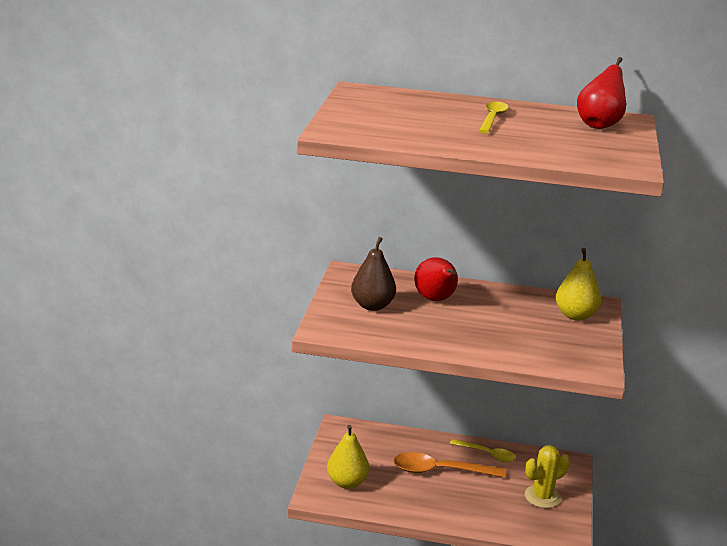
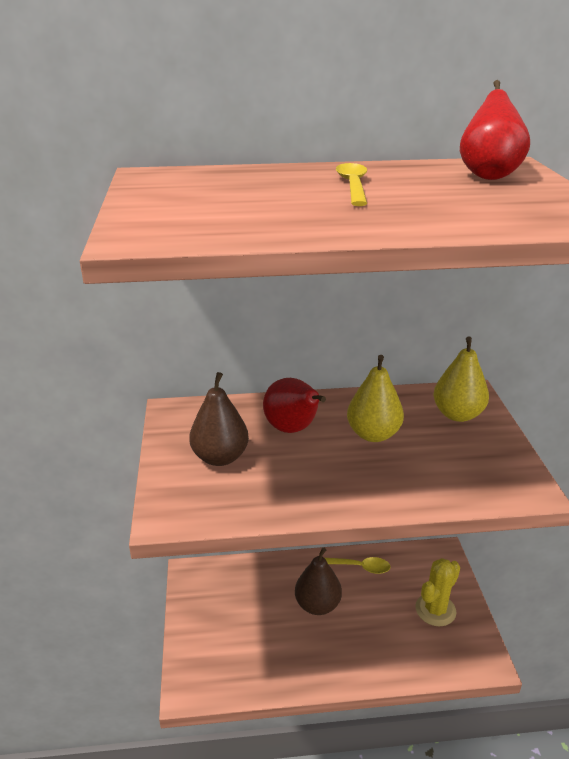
camera: 15 degrees left, 5 degrees up
yellow pear [327,425,369,489] -> yellow pear moved to [347,355,404,442]
orange spoon [394,452,505,478] -> brown pear [295,547,342,615]

